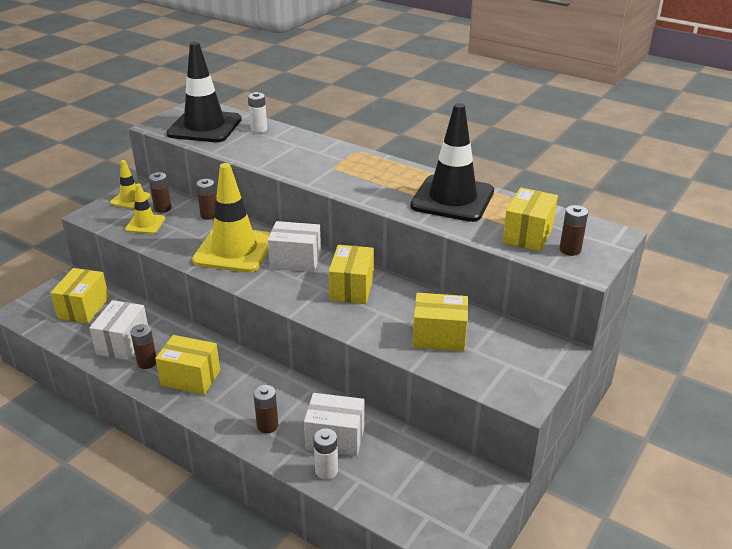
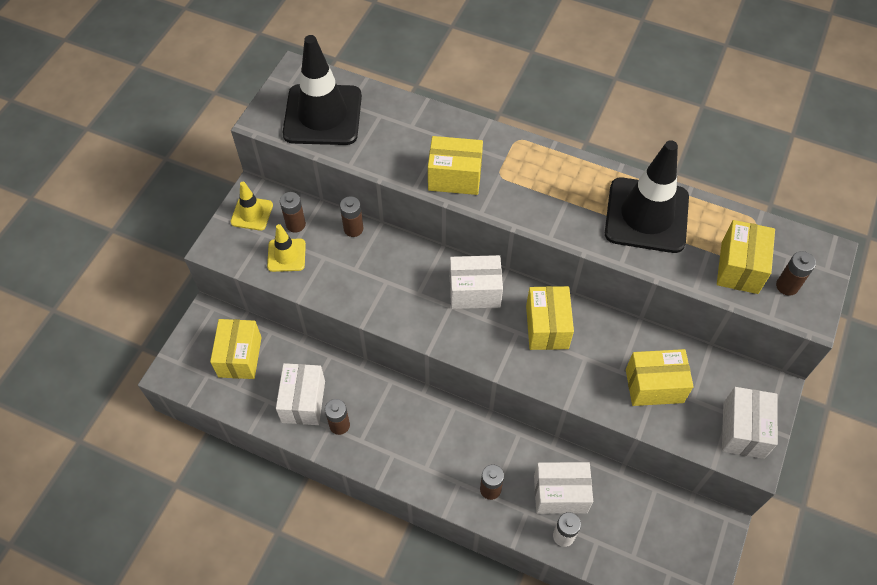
camera: 10 degrees left, 25 degrees up
yellow box [155,335,220,395] -> yellow box moved to [428,136,483,195]
yellow traffic cone [192,163,271,273] -> none
white battery [248,92,267,133] -> none
none -> white box [722,387,778,459]

